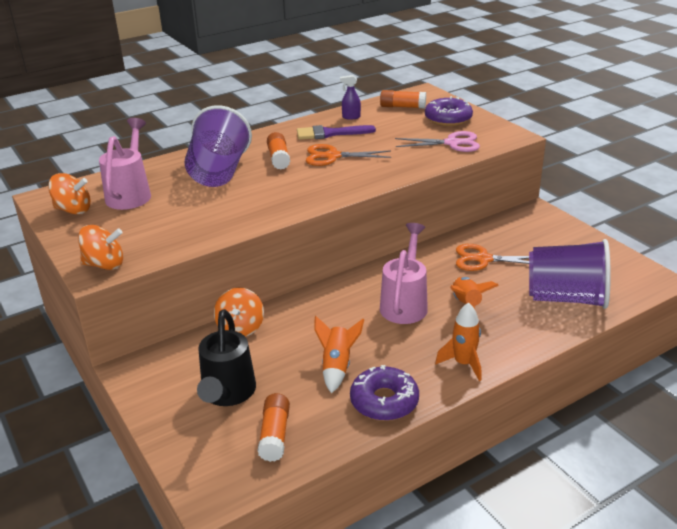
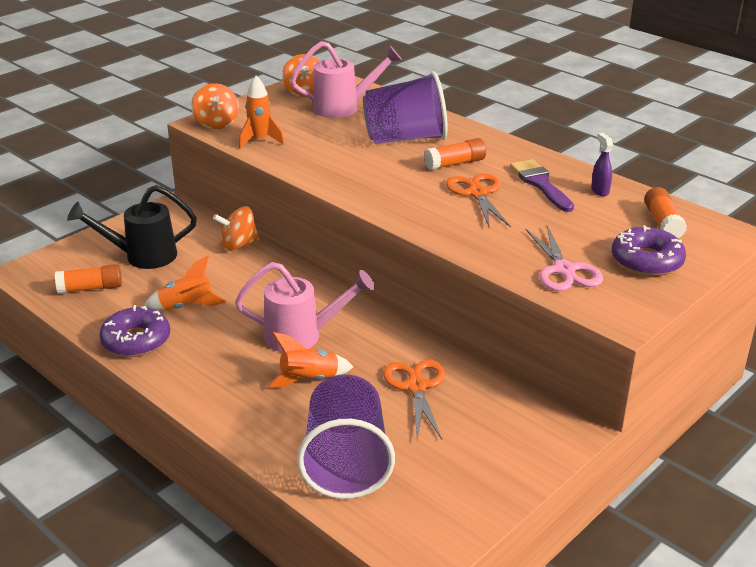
camera: 75 degrees right, 0 degrees up
orange rocket [435,302,481,381] -> orange rocket moved to [239,76,284,148]

